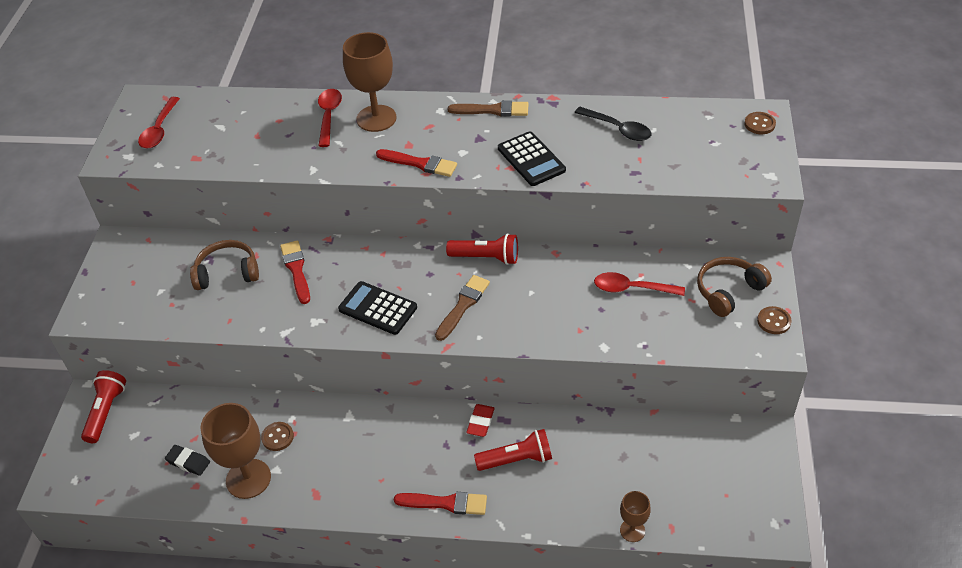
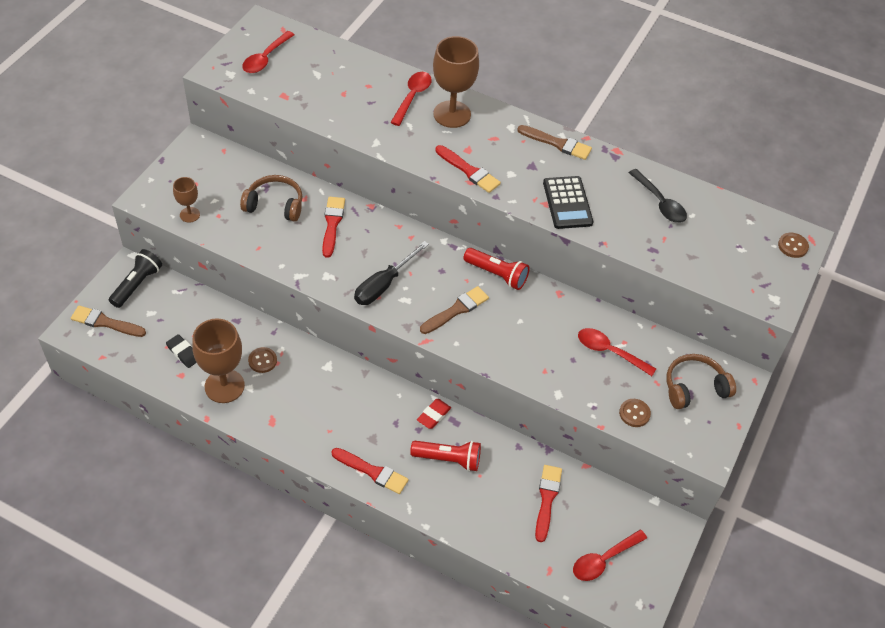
camera: 15 degrees right, 5 degrees up
red flashlight [81,370,126,443] -> black flashlight [109,249,162,308]
black calculator [338,281,417,335] -> black screwdriver [354,241,429,305]
brown goblet [620,491,651,542] -> brown goblet moved to [173,177,200,223]
brown button [757,306,791,334] -> brown button moved to [619,399,651,427]
none -> brown brush [71,305,146,337]
none -> red brush [535,465,562,542]
none -> red spoon [573,530,647,581]

